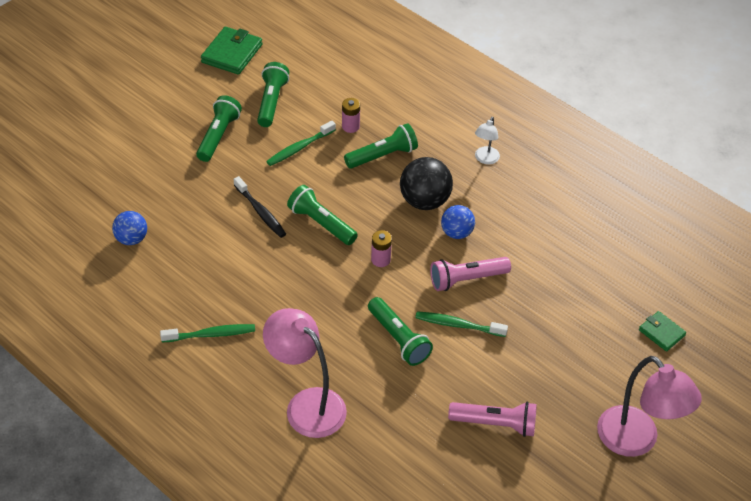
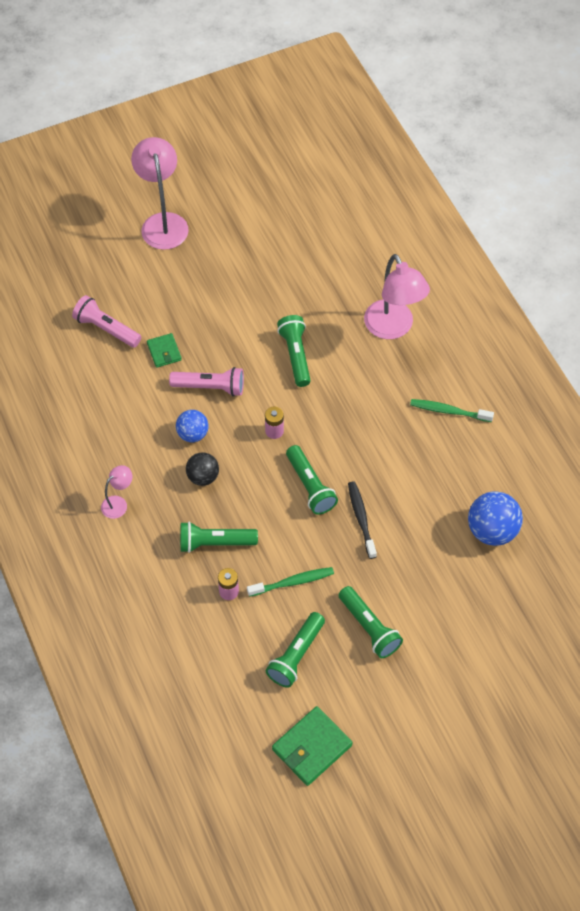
camera: 155 degrees left, 10 degrees up
blue ball [112,211,147,245] -> blue ball [468,491,523,546], size x1.58
green flashlight [196,95,242,162] -> green flashlight turned 75 degrees counterclockwise [338,586,403,658]
black ball [400,157,453,210] -> black ball [186,452,219,486], size x0.63
green toothbrush [415,311,508,337] -> none
pink flashlight [448,402,537,437] -> pink flashlight moved to [72,295,141,348]
white lamp [475,117,500,164] -> pink lamp [101,465,132,519]
green wallet [639,311,686,351] -> green wallet moved to [147,333,182,368]

